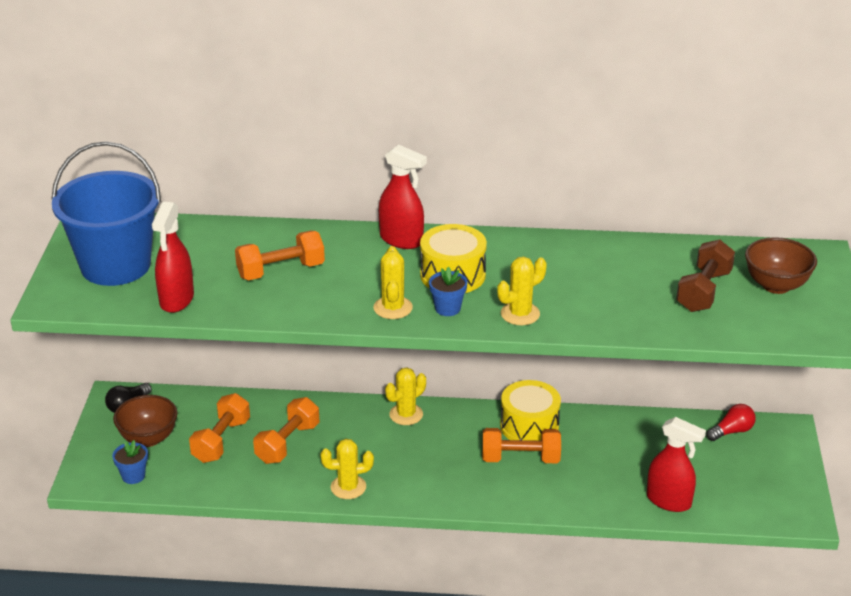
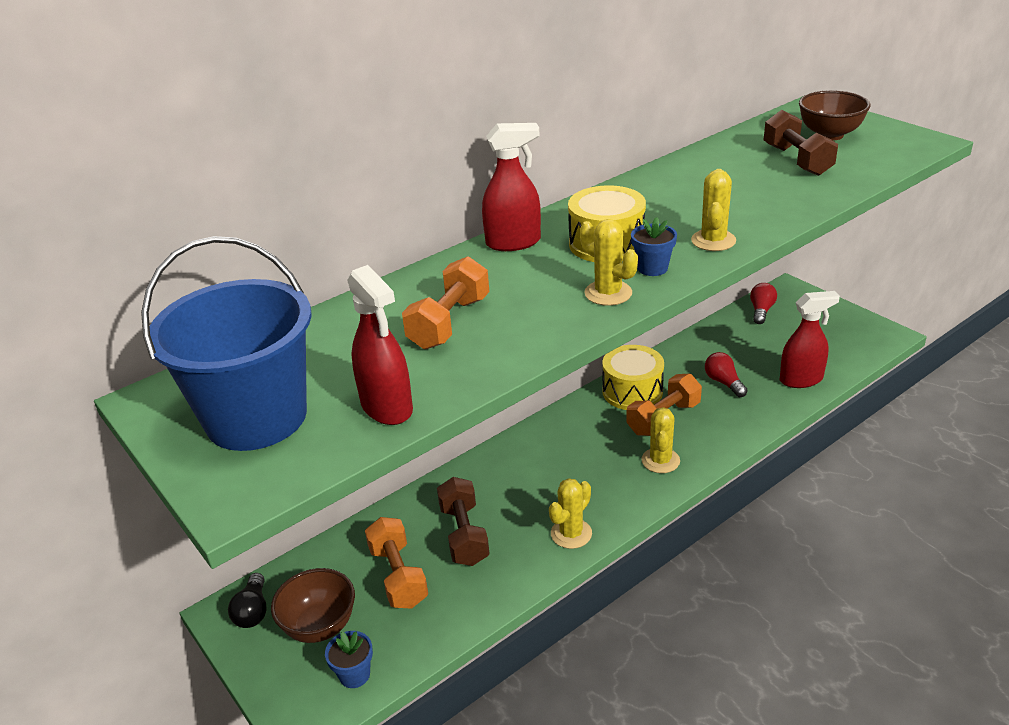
camera: 40 degrees left, 0 degrees up
orange dumbbell [253,397,319,464] -> brown dumbbell [437,477,490,566]
yellow cactus [385,367,426,425] -> yellow cactus moved to [641,407,680,473]
none -> red light bulb [705,352,748,397]

